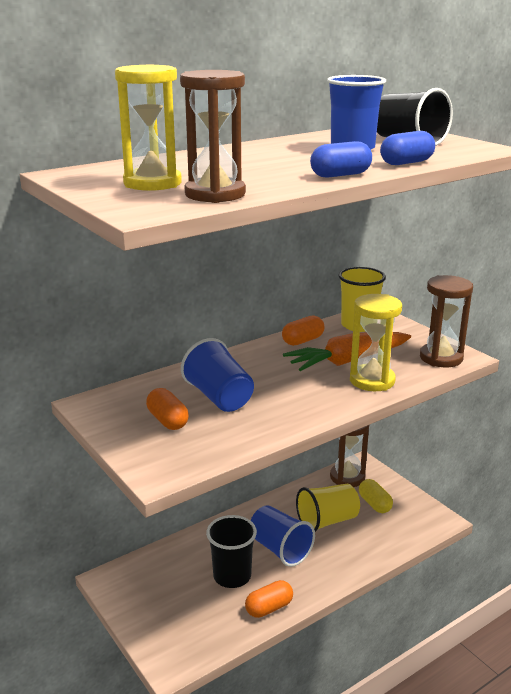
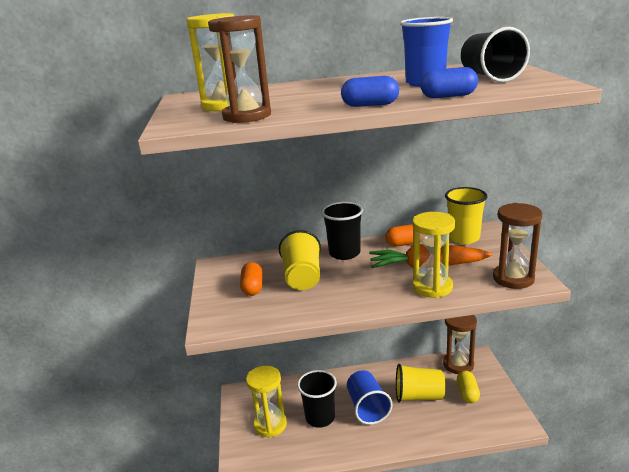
camera: 30 degrees right, 0 degrees up
blue cup [181,338,254,412] -> yellow cup [279,230,321,290]
orange capsule [245,580,293,618] -> none
none -> yellow hourglass [246,366,287,438]
none -> black cup [321,202,363,260]

